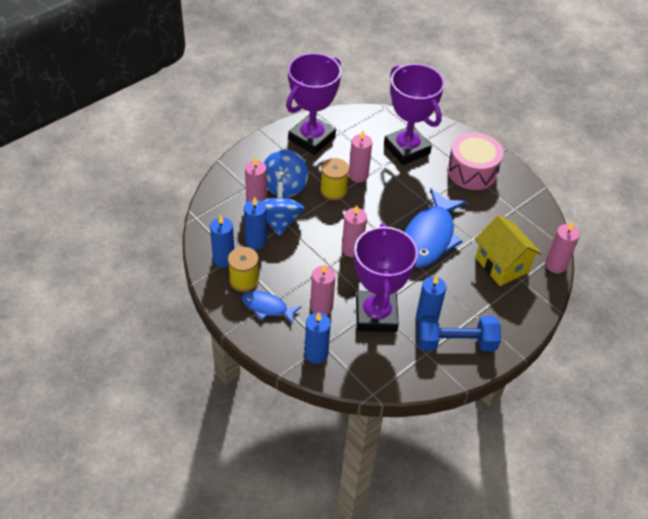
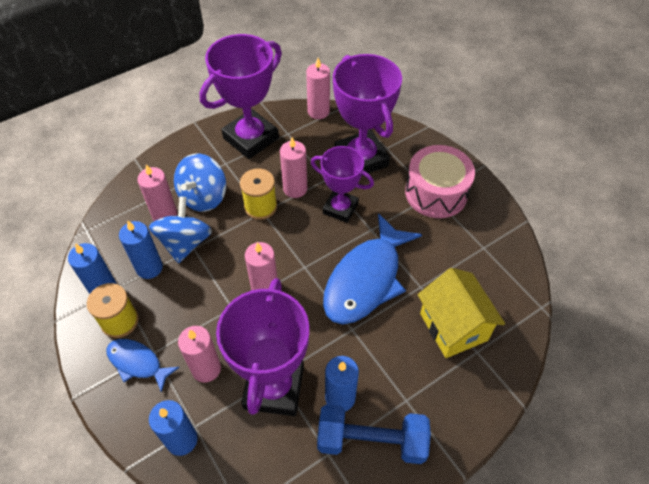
camera: 10 degrees right, 5 degrees up
pink candle [545,222,580,273] -> pink candle moved to [306,58,330,119]
none -> purple trophy [311,146,374,223]

